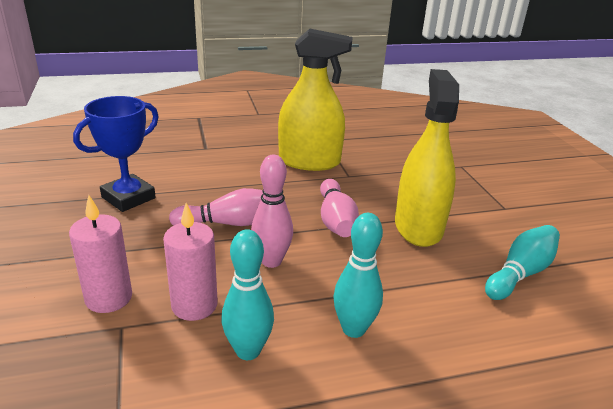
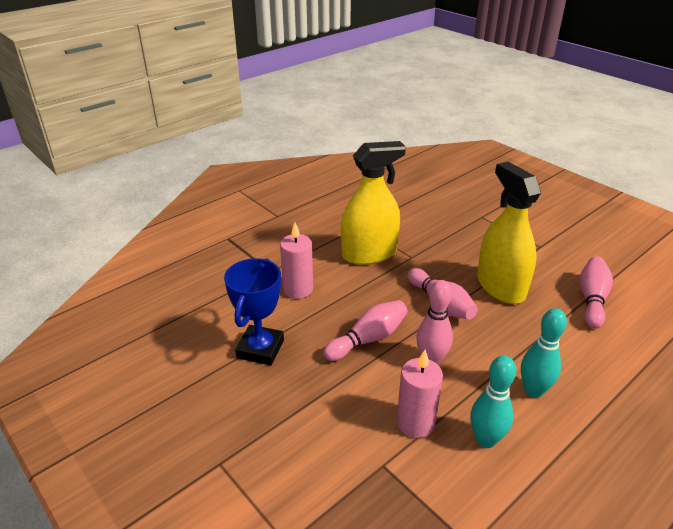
camera: 25 degrees left, 5 degrees up
pink candle [69,195,132,313] -> pink candle moved to [280,223,313,299]
turquoise bowling pin [485,225,560,300] -> pink bowling pin [579,256,613,329]

